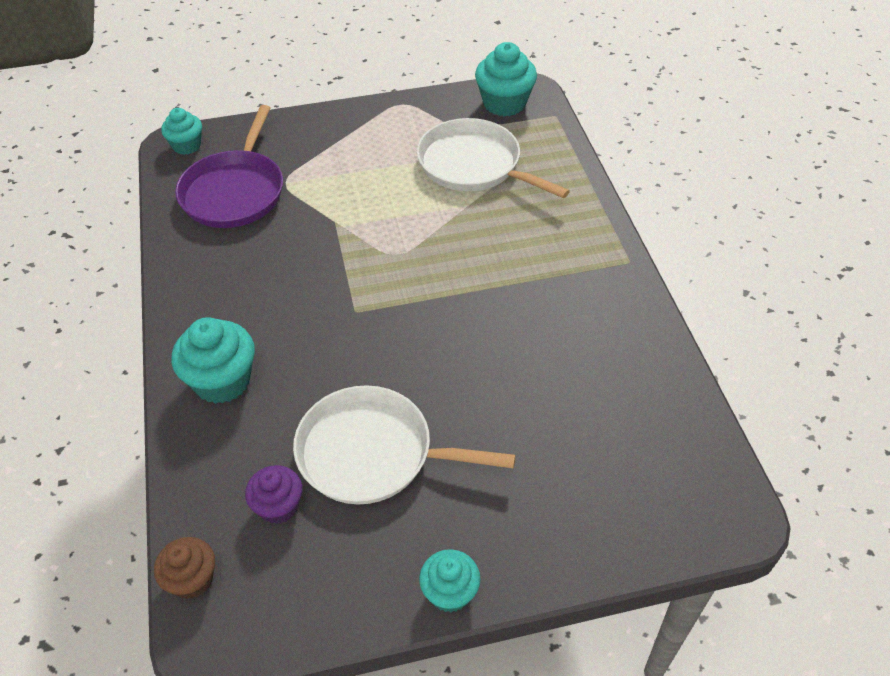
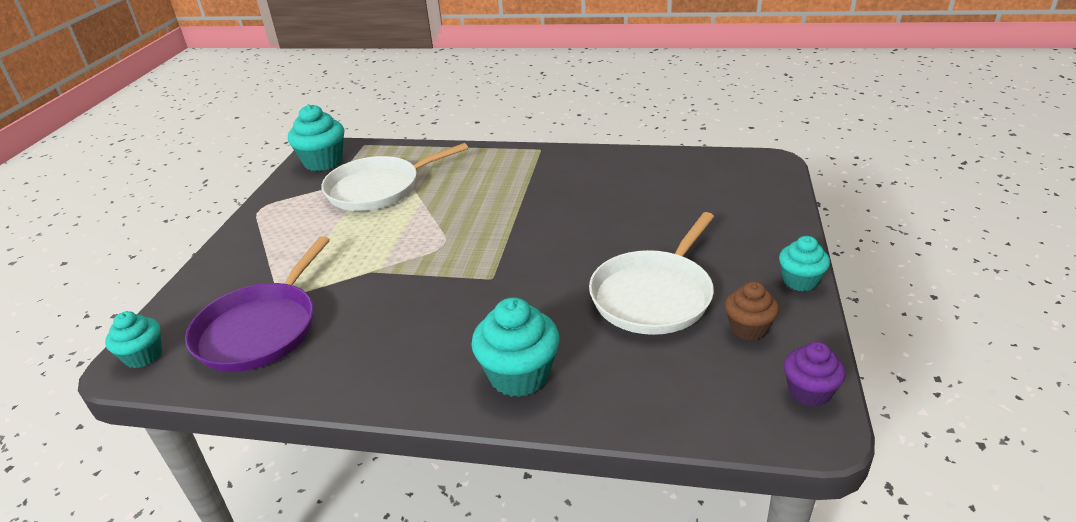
camera: 65 degrees left, 15 degrees down
brown cupcake [154,537,215,599] -> brown cupcake moved to [725,281,779,341]
purple pan [175,105,283,228] -> purple pan turned 75 degrees clockwise [185,236,330,372]
purple cupcake [245,465,302,524] -> purple cupcake moved to [784,342,846,407]

